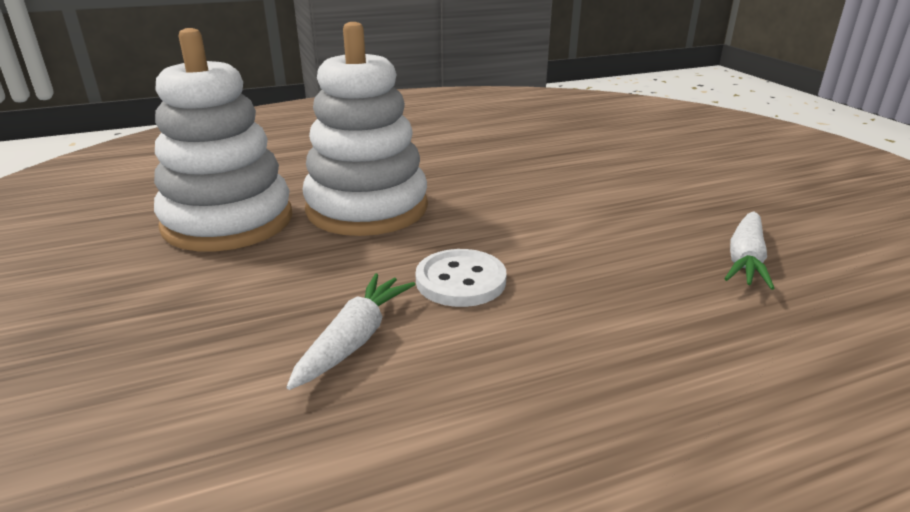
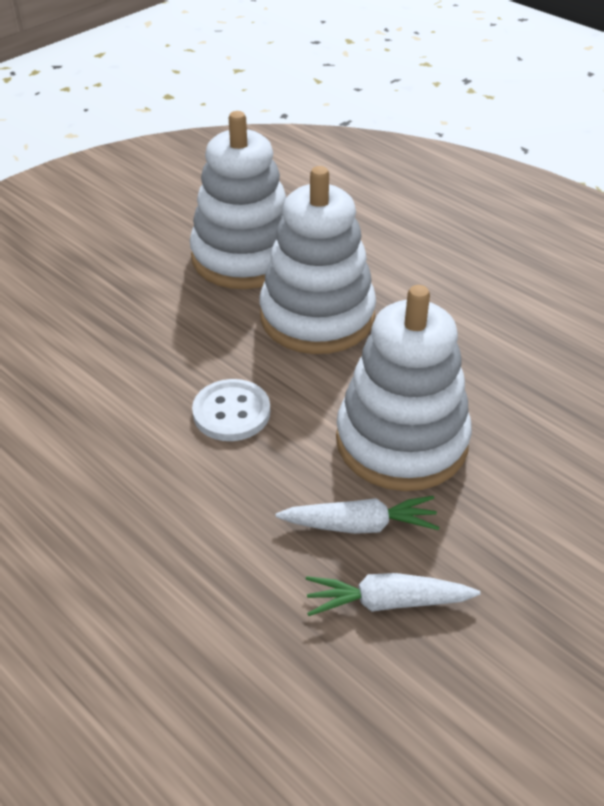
camera: 65 degrees right, 15 degrees up
white carrot [286,273,416,390] -> white carrot moved to [276,496,439,534]
none -> white stacking toy [336,285,472,491]

